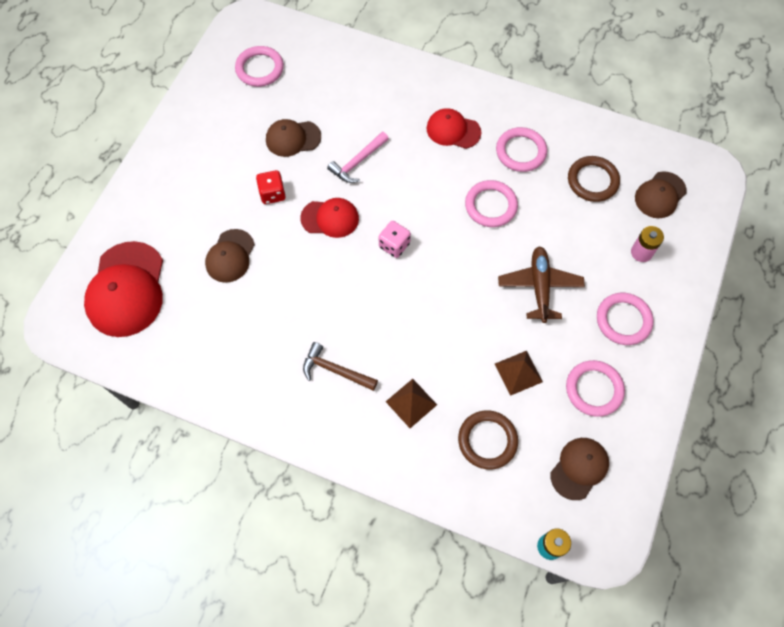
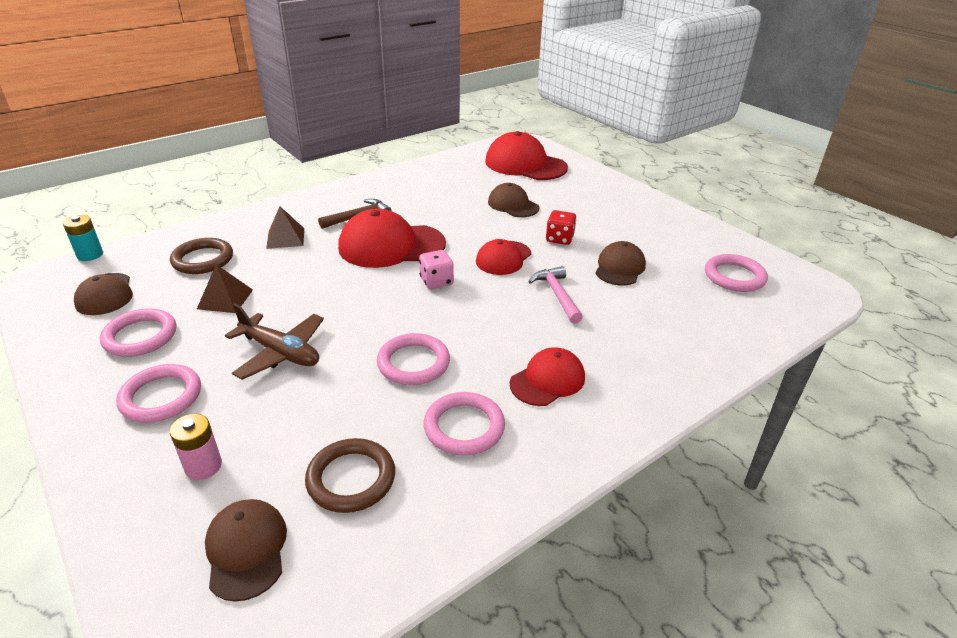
camera: 120 degrees right, 30 degrees down
none -> red cap [338,209,446,268]

